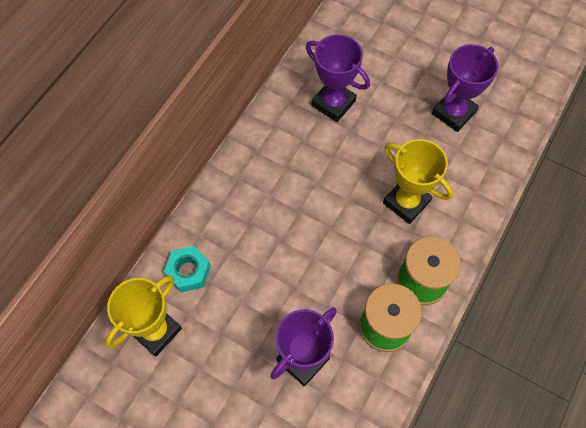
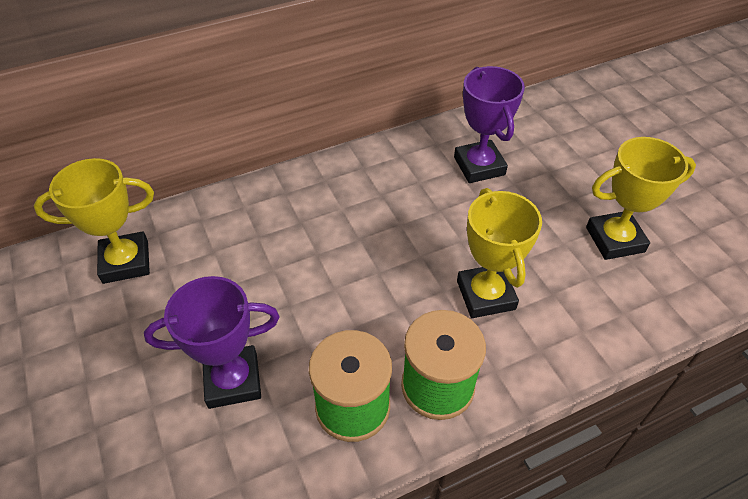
camera: 35 degrees right, 15 degrees down
turquoise nut [164,246,211,293] -> none
purple trophy [432,44,498,132] -> yellow trophy [586,137,696,260]

